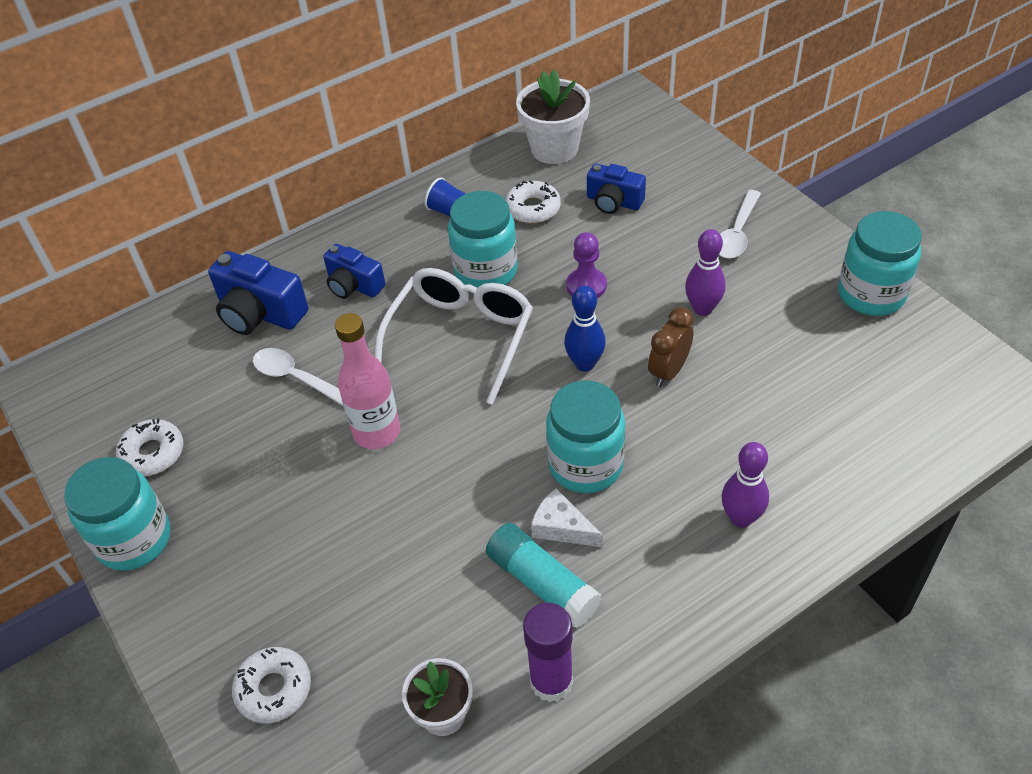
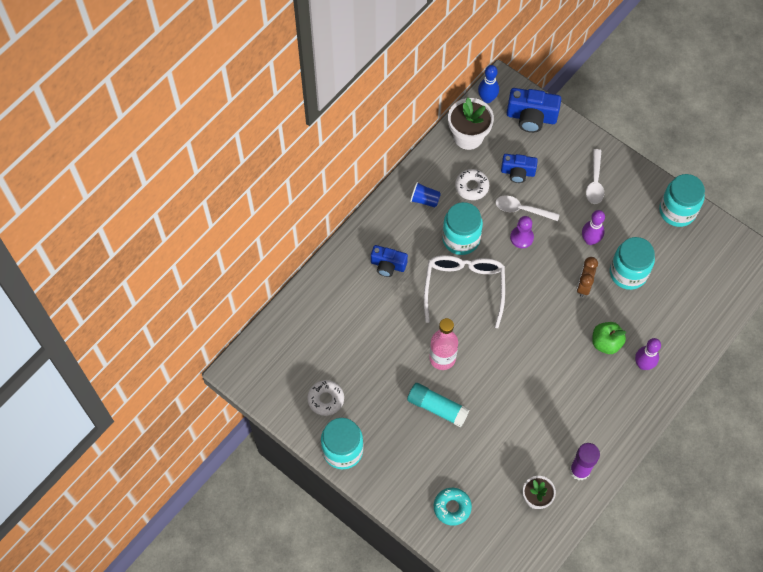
camera: 20 degrees left, 15 degrees up
blue camera [208,251,308,335] -> blue camera moved to [507,88,561,133]
white donut [232,647,311,723] -> turquoise donut [434,488,472,526]
white spoon [253,348,343,406] -> white spoon moved to [496,195,560,221]
turquoise glue stick [486,523,602,628] -> turquoise glue stick moved to [407,383,470,427]
white cheese [531,489,603,547] -> none
turquoise jar [546,381,625,493] -> turquoise jar moved to [610,237,655,290]
blue bowling pin [564,286,606,372] -> blue bowling pin moved to [478,65,499,103]
none -> green apple [592,322,626,354]

